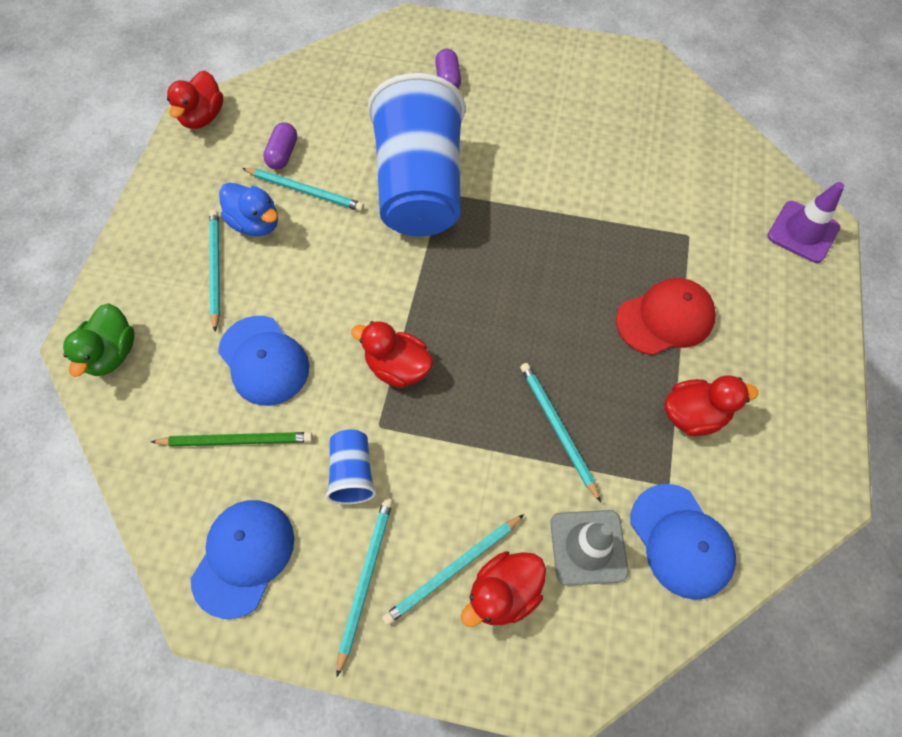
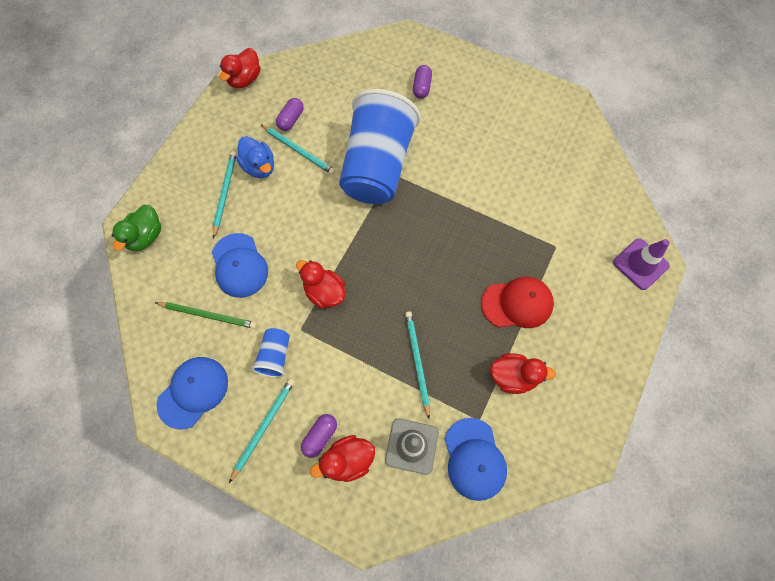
camera: 15 degrees right, 5 degrees up
turquoise pencil [382,514,524,625] -> purple capsule [301,414,337,458]

